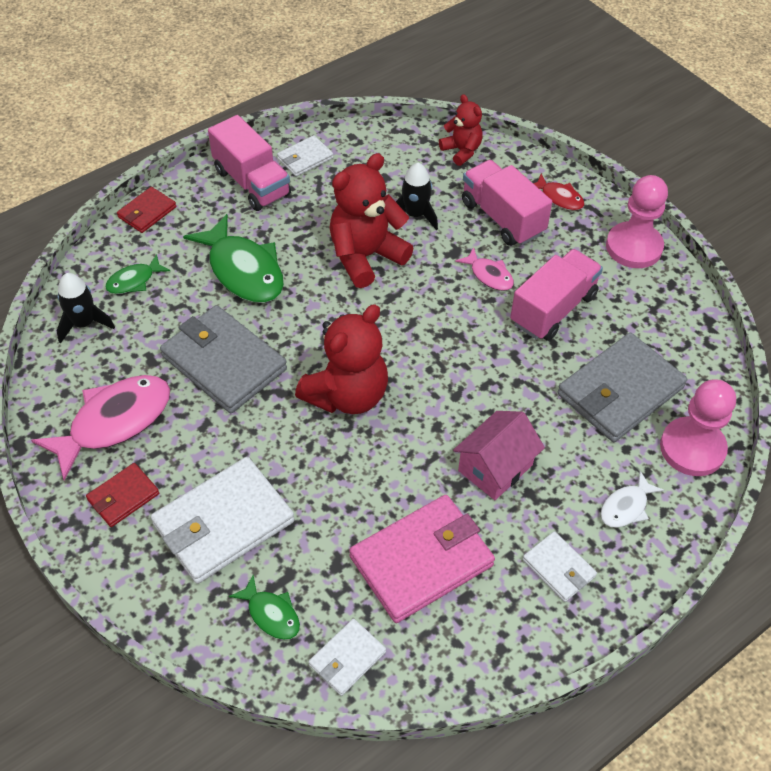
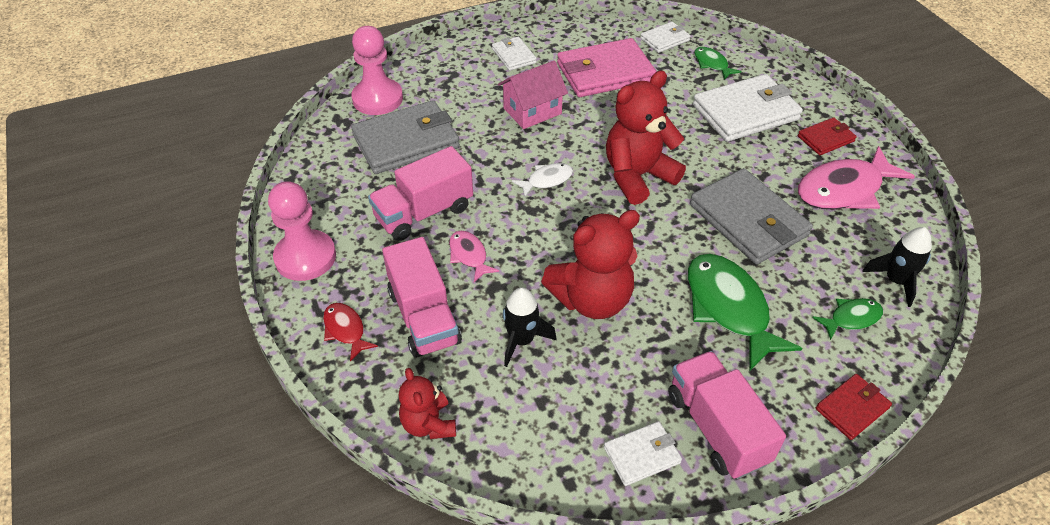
camera: 165 degrees left, 5 degrees down
white fish [601,471,664,528] -> white fish moved to [512,163,573,197]

